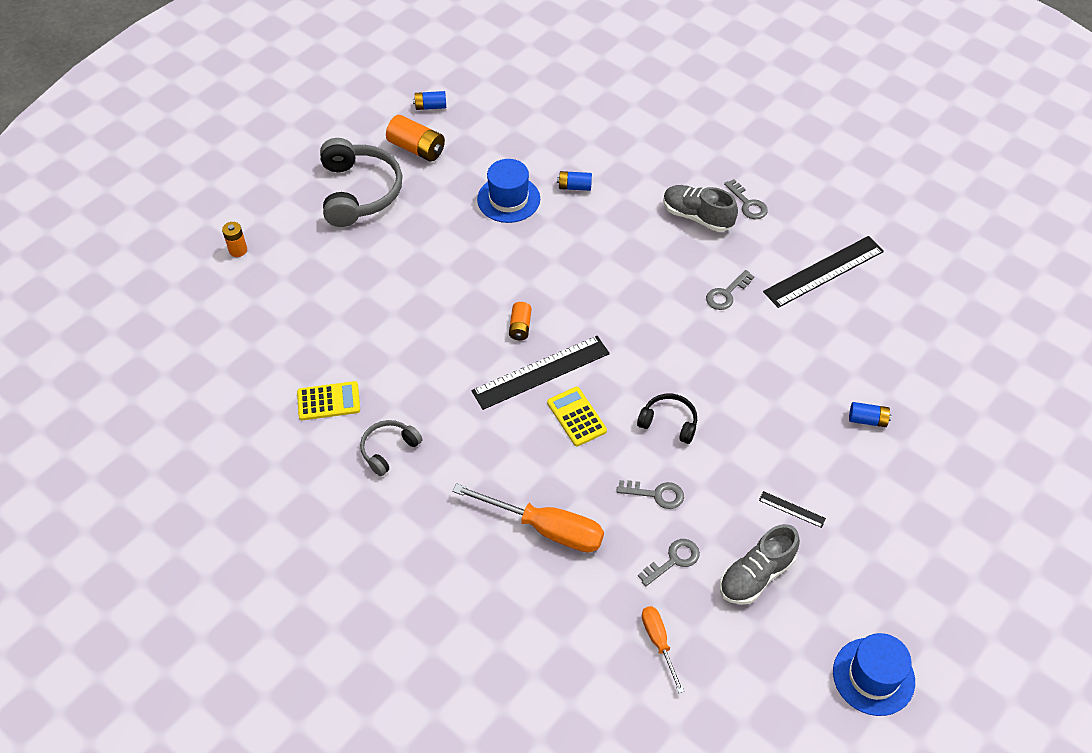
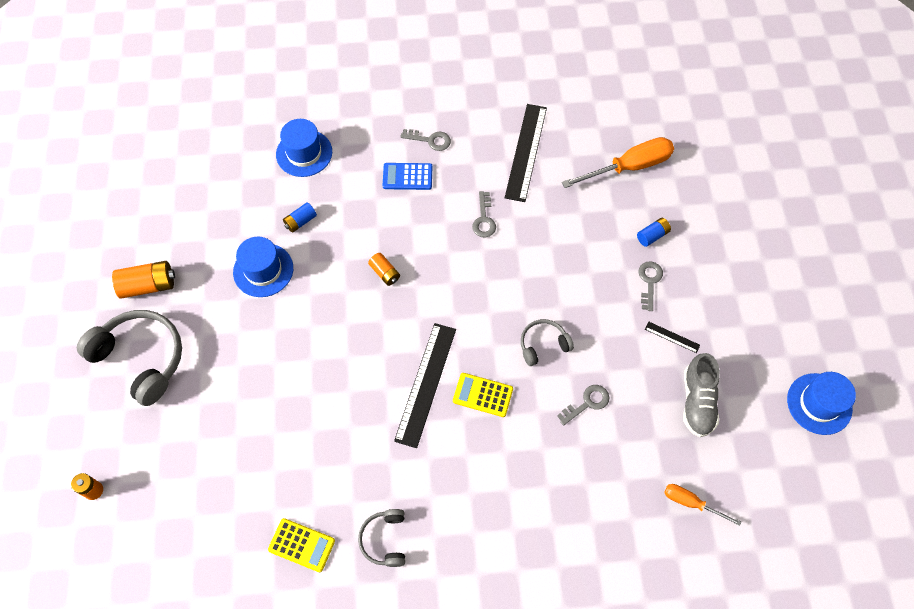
camera: 45 degrees left, 10 degrees up
yellow calculator [297,381,360,420] -> yellow calculator turned 75 degrees clockwise [268,518,335,572]
blue battery [413,91,446,110] -> none
orange screwdriver [452,483,604,552] -> orange screwdriver moved to [562,137,674,188]
orange battery [509,302,532,340] -> orange battery moved to [368,253,400,286]
black headphones [637,394,697,444] -> grey headphones [521,319,574,366]
grey key [638,539,700,586] -> grey key moved to [639,262,663,311]
grey shoe [663,185,738,232] -> blue calculator [383,163,432,190]
black ruler [759,491,826,528] -> black ruler turned 45 degrees clockwise [645,322,700,353]
none -> blue hat [276,119,332,177]

